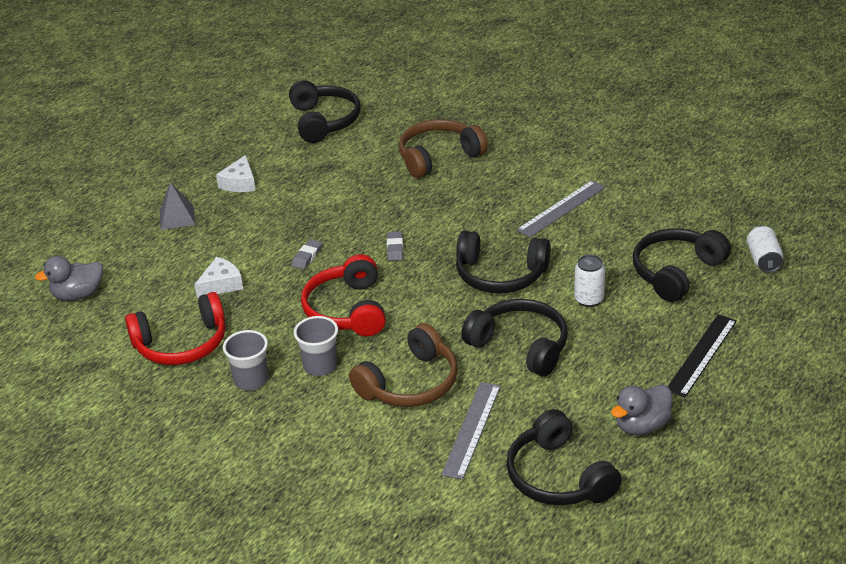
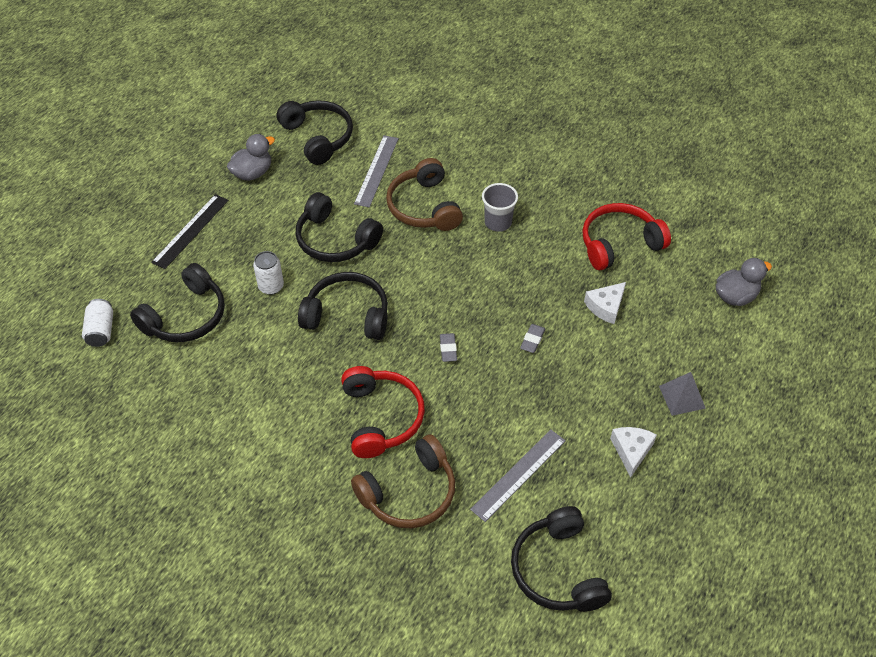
camera: 175 degrees right, 15 degrees up
grey cup [223,330,268,391] -> none
red headphones [301,254,386,336] -> red headphones moved to [341,366,425,458]
brown headphones [349,323,458,407] -> brown headphones turned 60 degrees counterclockwise [386,158,463,231]
grey ruler [516,180,606,237] -> grey ruler moved to [470,429,566,522]

